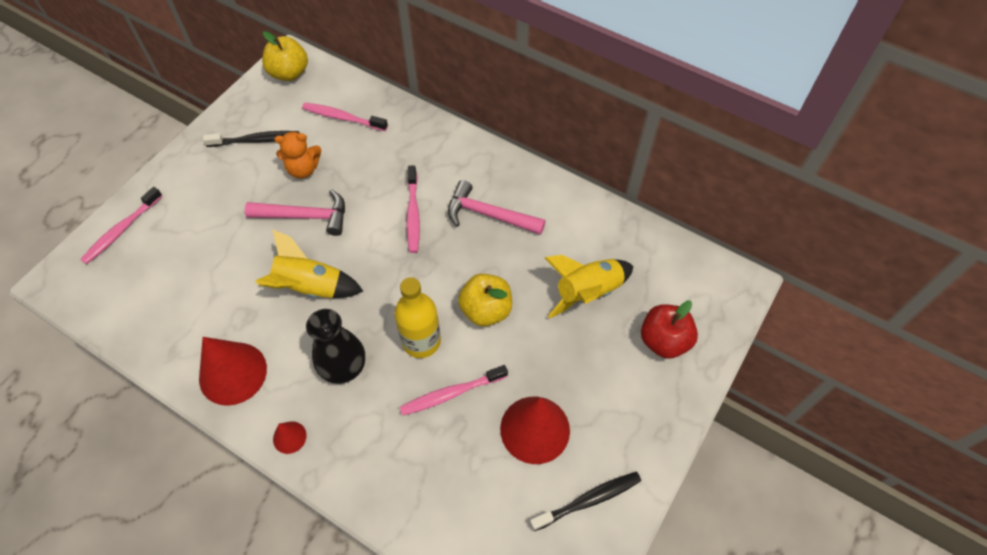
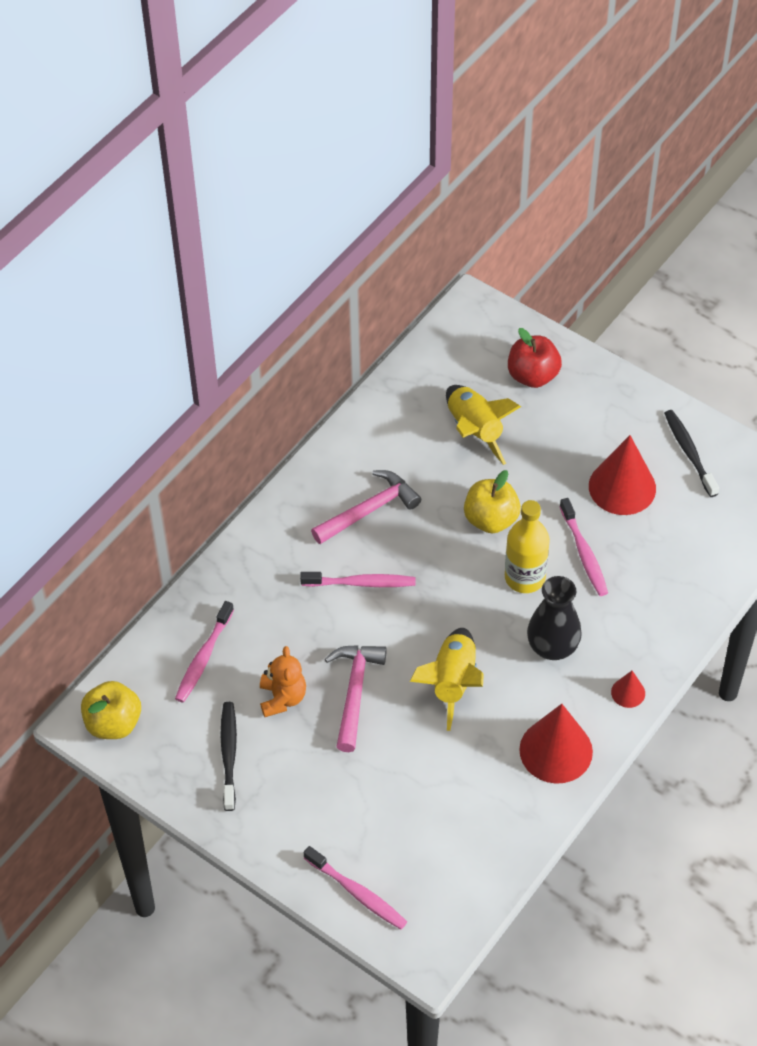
camera: 85 degrees left, 5 degrees down
pink hammer [448,180,546,235] -> pink hammer turned 150 degrees counterclockwise [311,470,421,544]

